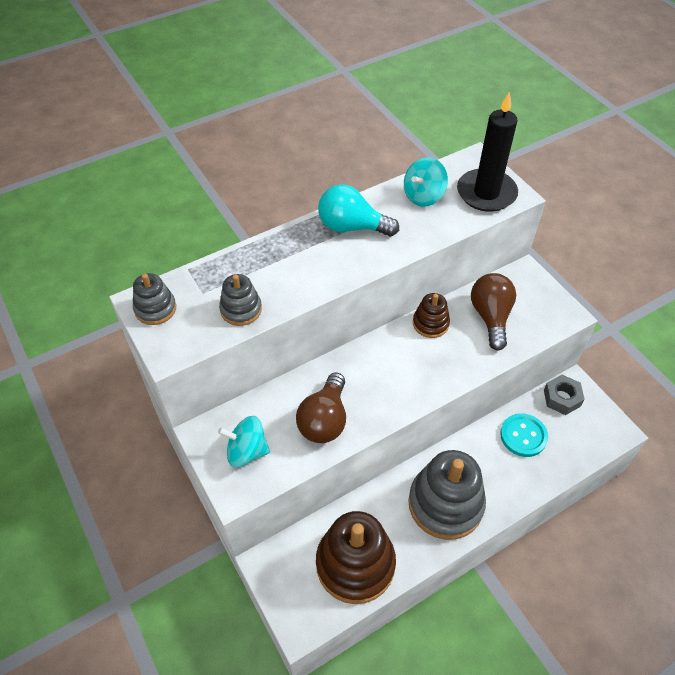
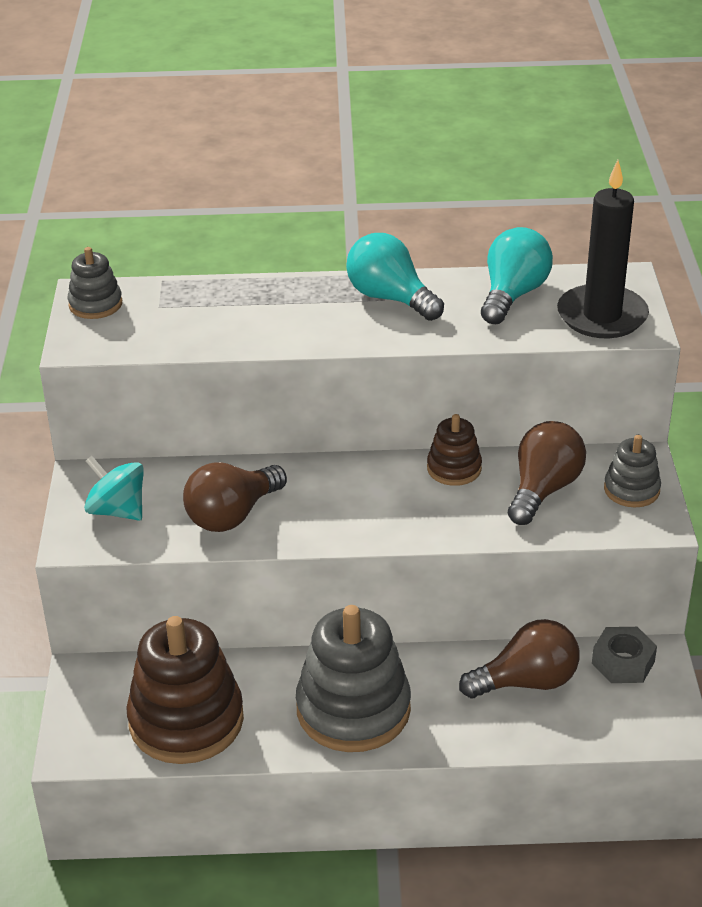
camera: 30 degrees right, 15 degrees down
grey stacking toy [219,274,262,326] -> grey stacking toy moved to [604,435,661,508]
turquoise spinning top [404,157,448,207] -> turquoise light bulb [481,227,553,324]
turquoise button [500,413,548,457] -> brown light bulb [459,619,580,698]

